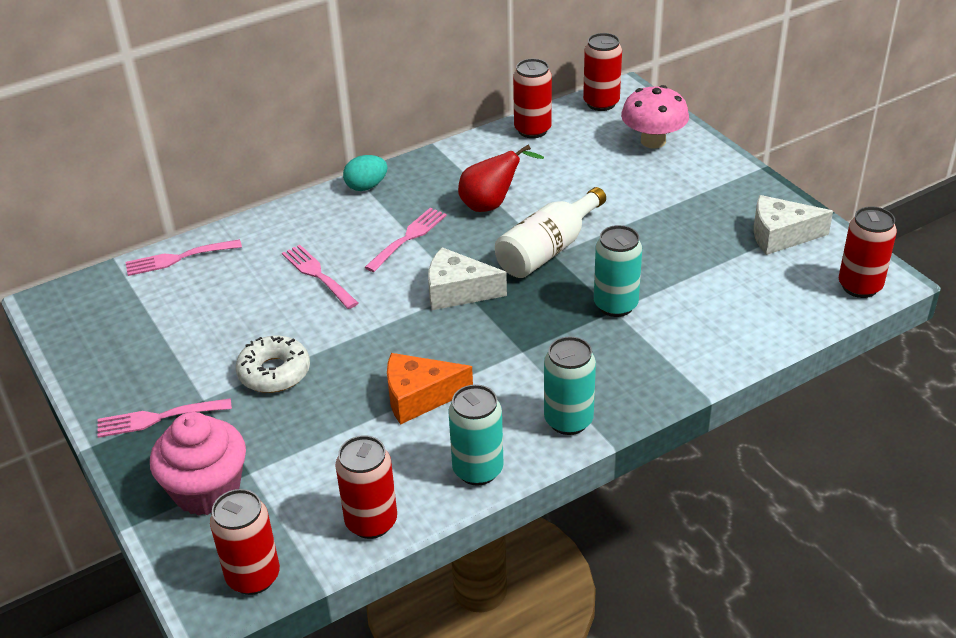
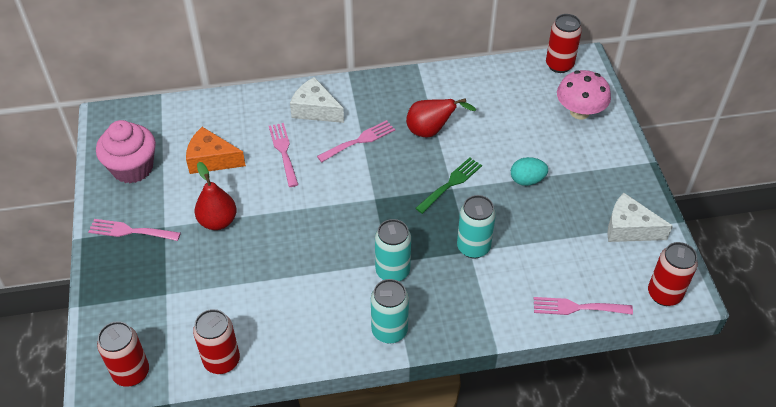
camera: 20 degrees right, 10 degrees up
pink fork [125,239,242,276] -> pink fork moved to [534,297,633,315]
pink cupcake [150,412,246,516] -> pink cupcake moved to [96,120,156,183]
white donut [236,335,310,393] -> red pear [195,162,237,230]
turquoise egg [343,155,387,191] -> turquoise egg moved to [511,157,548,186]
orange cheese [387,353,473,425] -> orange cheese moved to [186,127,246,174]
white cheese [428,247,507,310] -> white cheese moved to [290,77,344,123]
turquoise can [448,384,504,486] -> turquoise can moved to [375,219,411,282]
white bottle [495,187,606,278] -> green fork [415,158,482,214]
red can [513,59,552,138] -> none

